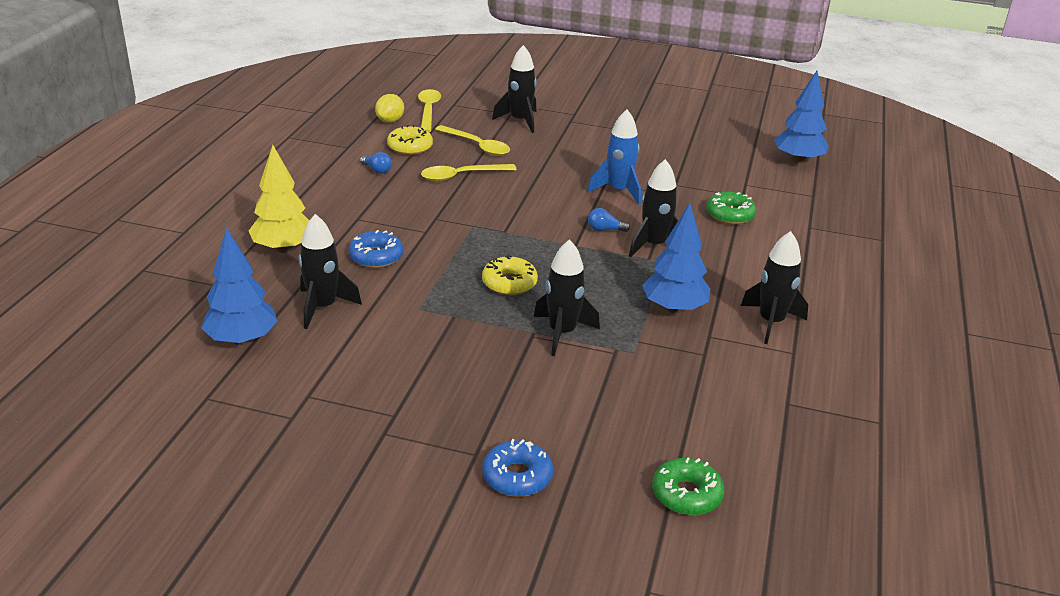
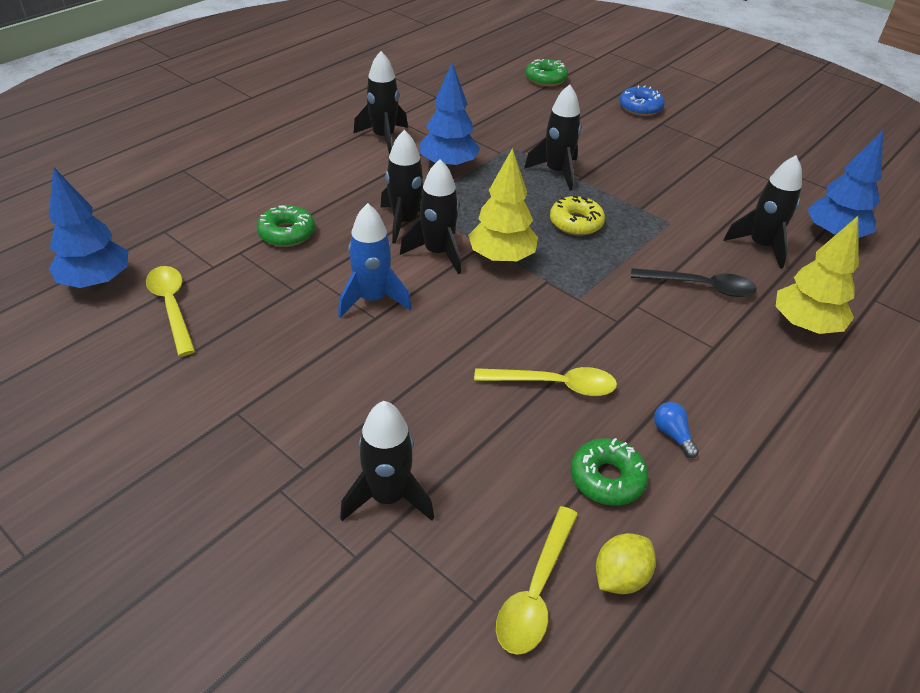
camera: 155 degrees left, 10 degrees up
blue donut [349,230,403,268] -> black spoon [631,268,757,297]
yellow donut [387,125,433,155] -> green donut [571,438,648,506]
yellow spoon [435,125,510,156] -> yellow spoon moved to [146,266,195,357]
blue light bulb [588,208,630,232] -> black rocket [400,159,461,274]
none -> yellow tree [468,148,538,264]

